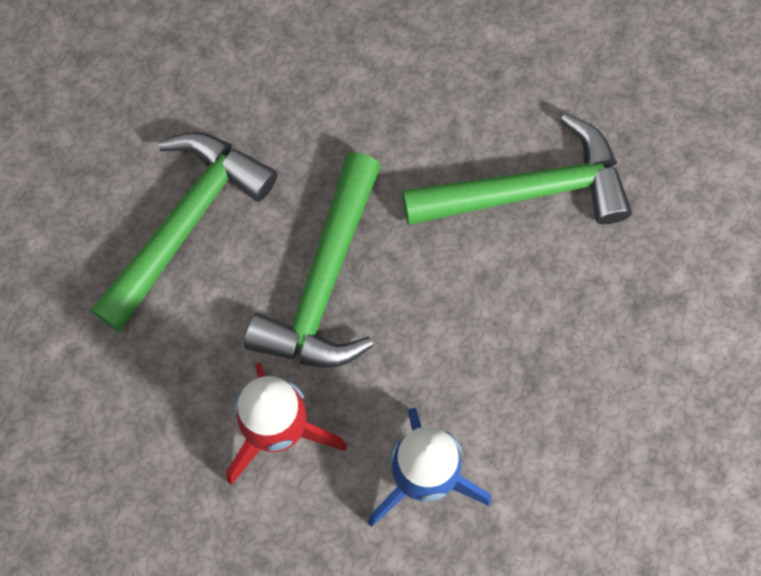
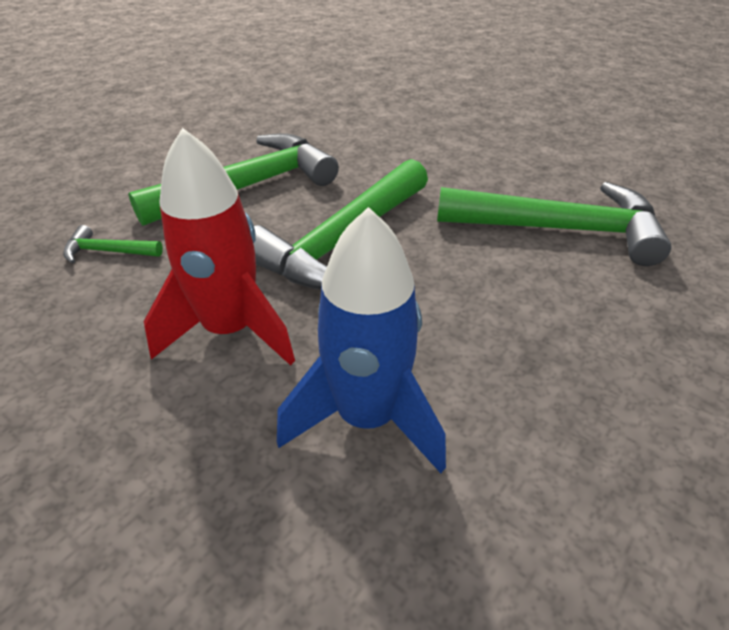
camera: 20 degrees right, 30 degrees down
none -> green hammer [63,225,163,263]

